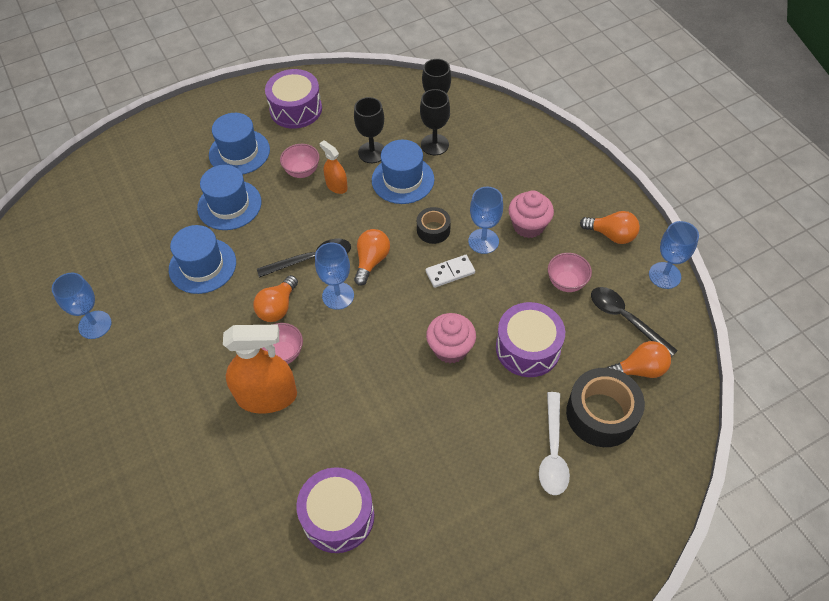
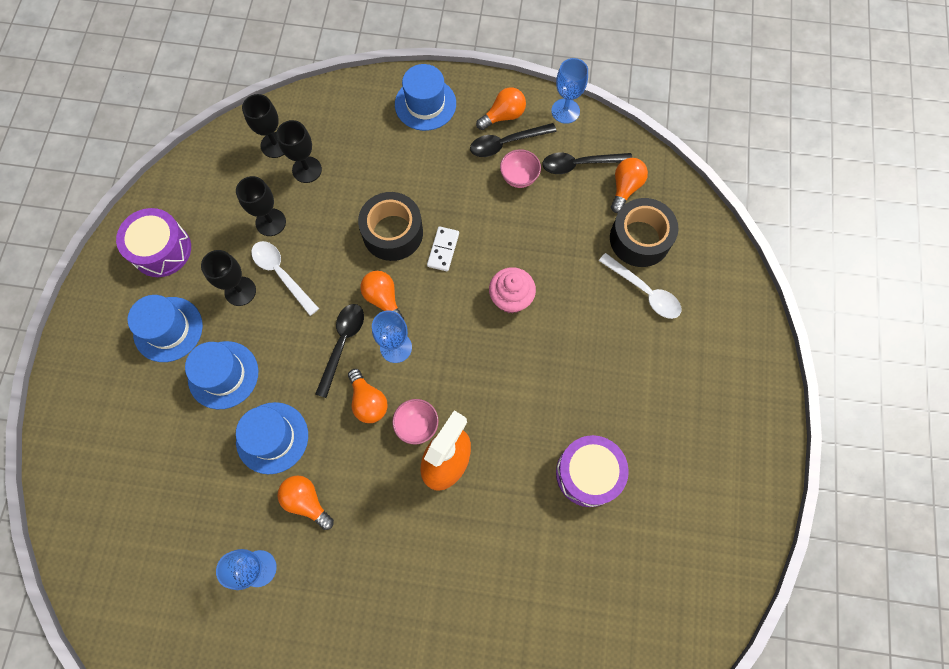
camera: 55 degrees left, 15 degrees up
pink bowl [280,144,320,178] -> black goblet [201,250,256,306]
orange spray bottle [319,140,348,194] -> white spoon [251,241,319,316]
blue hat [372,140,434,204] -> blue hat moved to [395,64,456,131]
black tape [417,207,451,244] -> black tape [358,192,423,261], size x1.81
blue goblet [468,187,503,254] -> none
purple drum [496,302,565,377] -> none
pink cupcake [508,190,554,238] -> none
none -> orange light bulb [277,475,334,530]
none -> black spoon [470,123,557,157]

